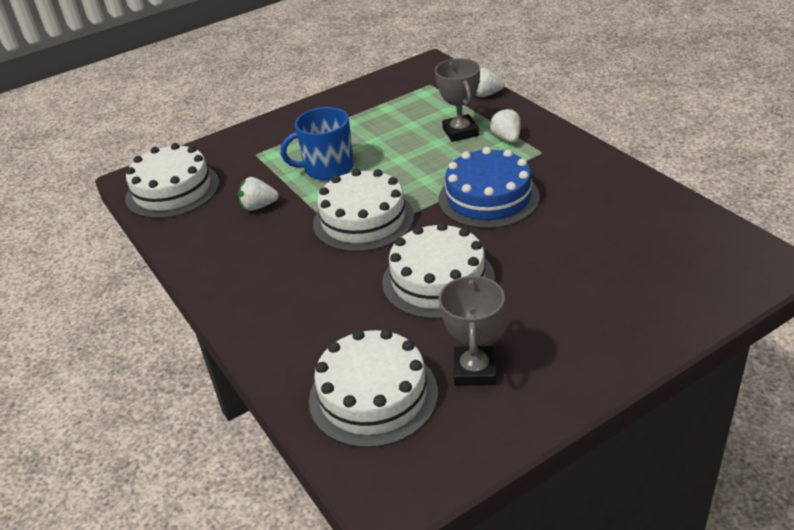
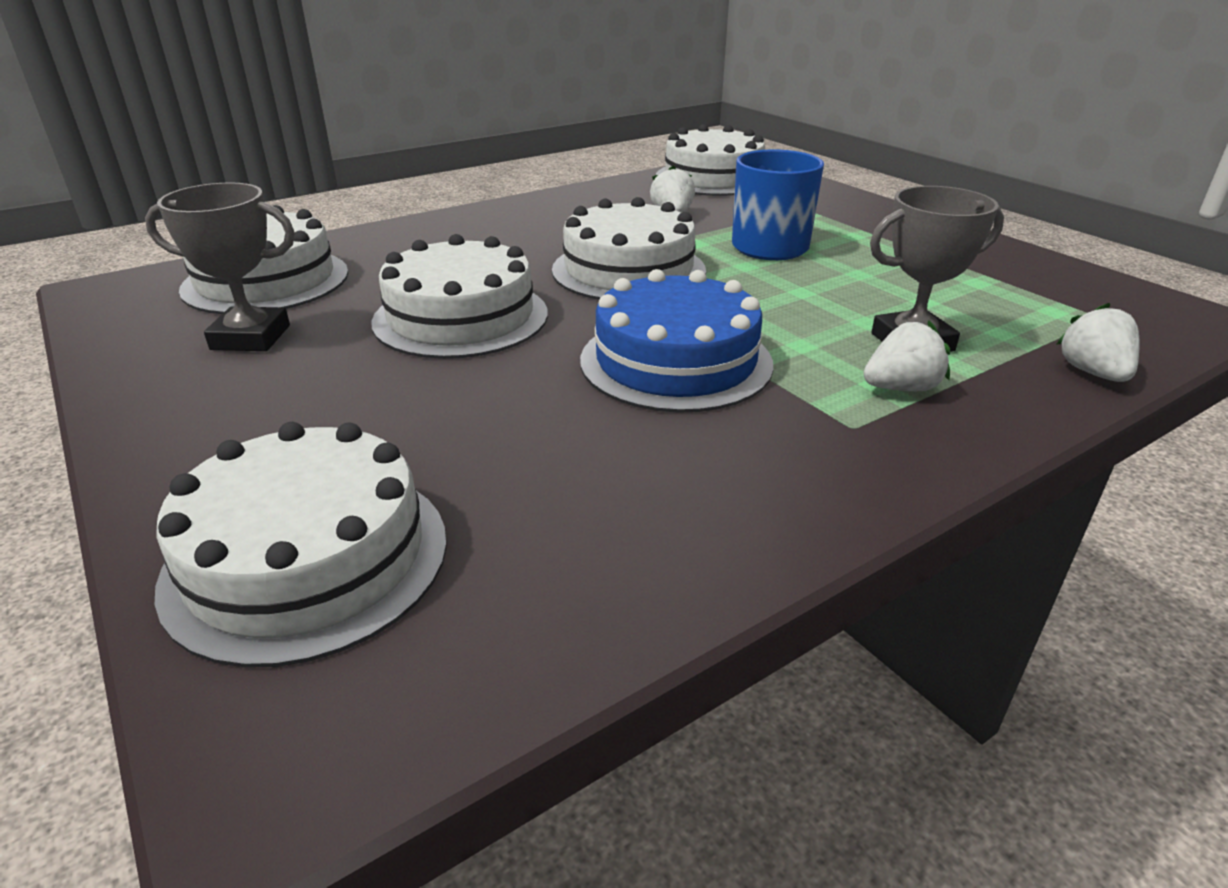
camera: 85 degrees right, 5 degrees down
none -> white cake [155,422,447,668]

